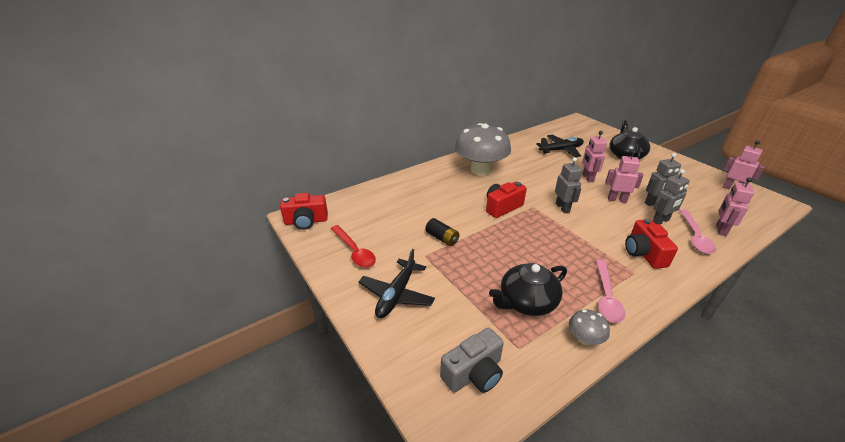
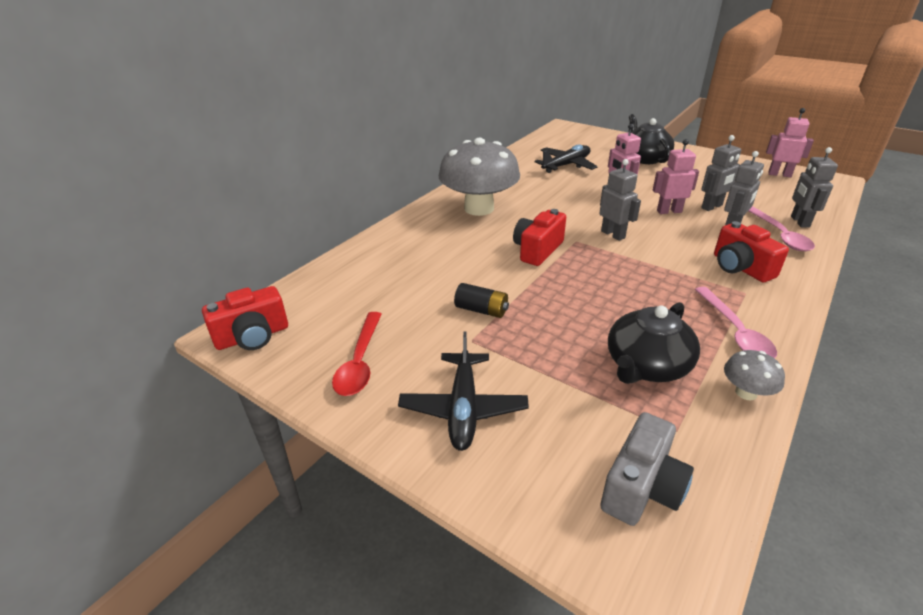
camera: 20 degrees left, 0 degrees up
red spoon [331,225,376,268] -> red spoon turned 60 degrees clockwise [332,312,382,396]
pink robot [716,177,754,236] -> grey robot [791,147,838,228]

